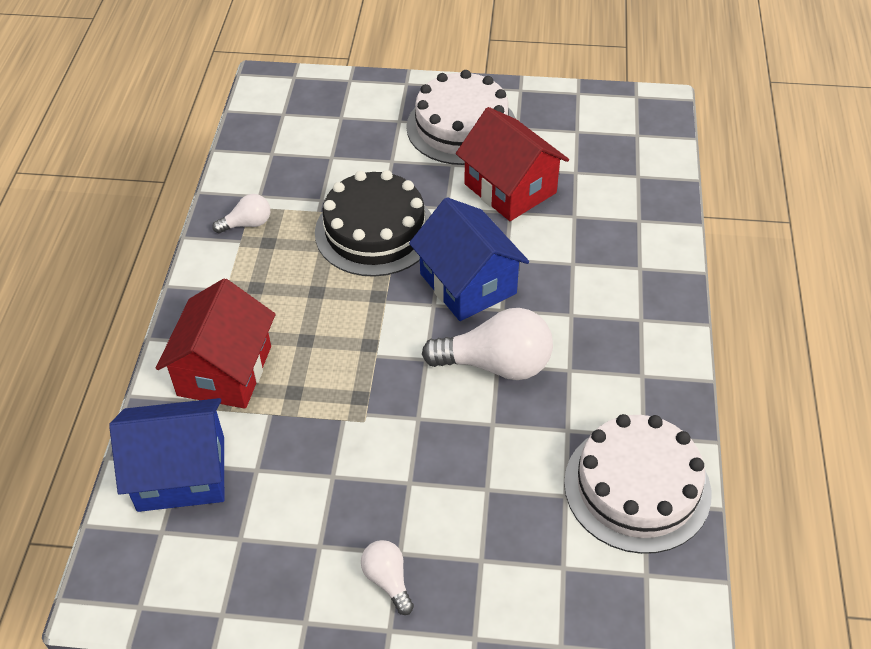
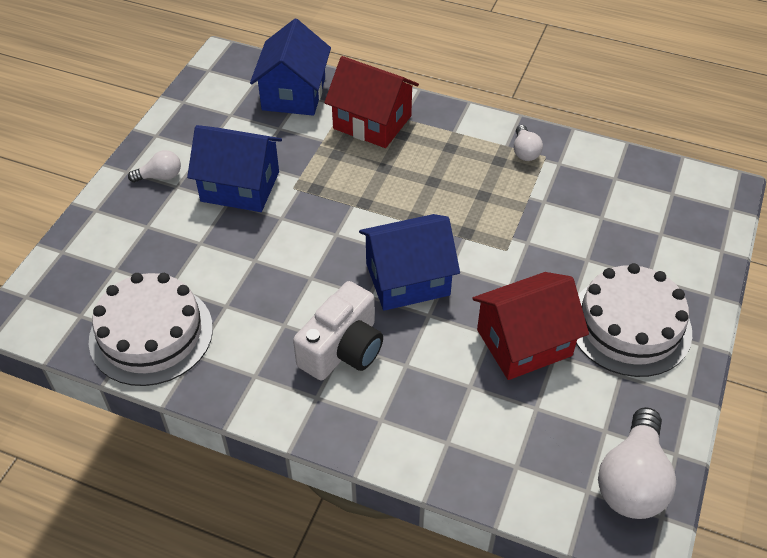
camera: 105 degrees right, 0 degrees up
black cake [315,170,431,277] -> none
white light bulb [422,308,553,380] -> white light bulb moved to [598,407,676,519]
none -> blue house [187,125,282,212]
none -> white camera [293,281,383,380]

